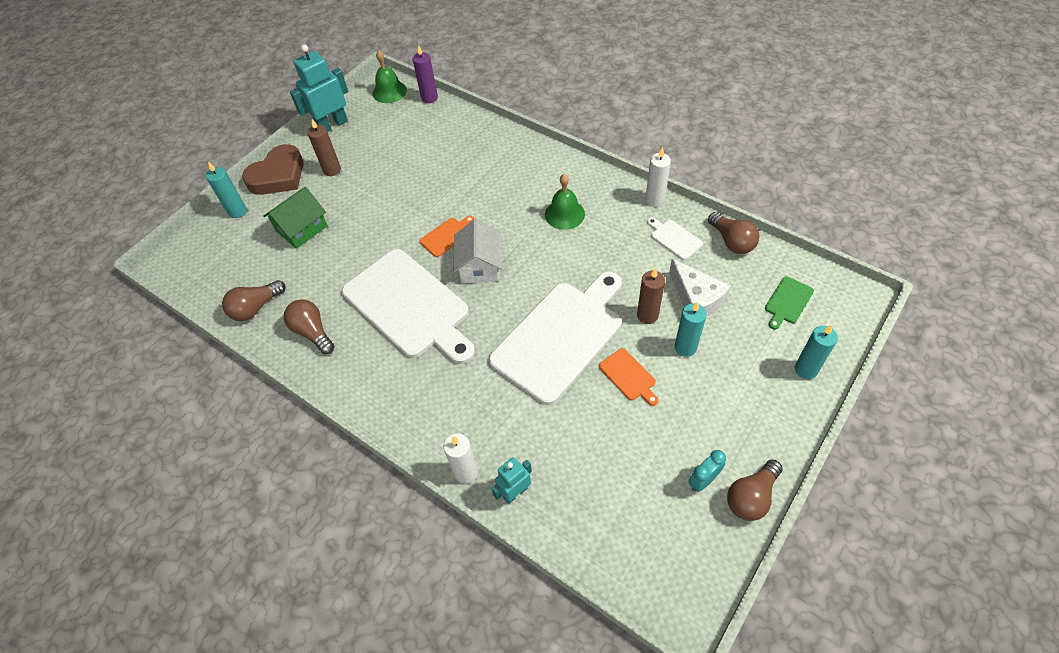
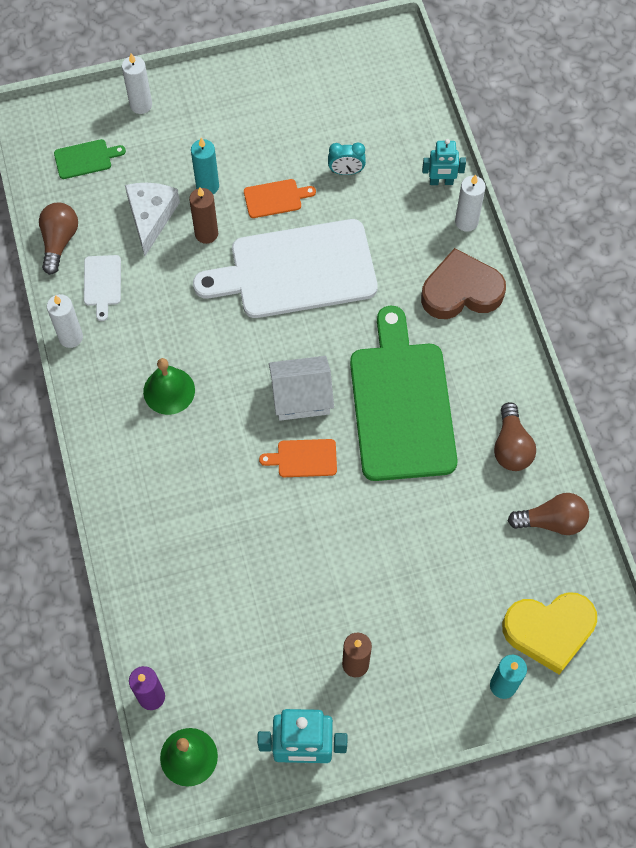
camera: 145 degrees left, 10 degrees up
brown heart [242,144,304,195] -> brown heart moved to [421,248,506,319]
green house [263,187,328,249] -> none
white cutting board [342,249,475,364] -> green cutting board [350,306,458,481]
white house [453,219,502,283] -> white house turned 45 degrees clockwise [269,356,334,421]
orange cutting board [599,348,659,406] -> orange cutting board turned 75 degrees clockwise [244,179,316,218]
turquoise clock [688,450,726,492] -> turquoise clock moved to [328,142,366,175]
brown light bulb [727,459,783,521] -> none
turquoise candle [795,325,838,379] -> white candle [122,53,152,114]
none -> yellow heart [502,592,597,675]

